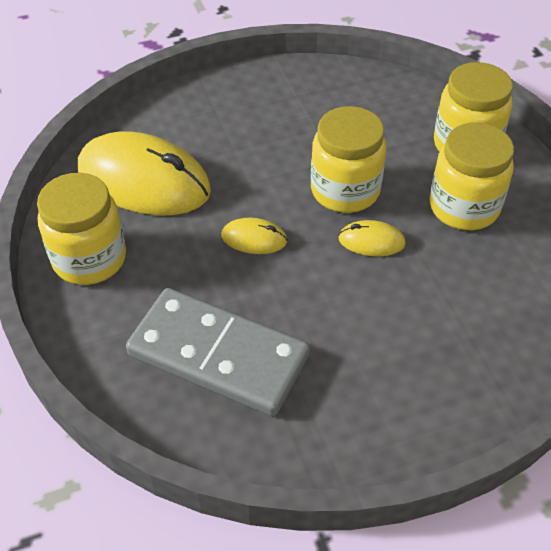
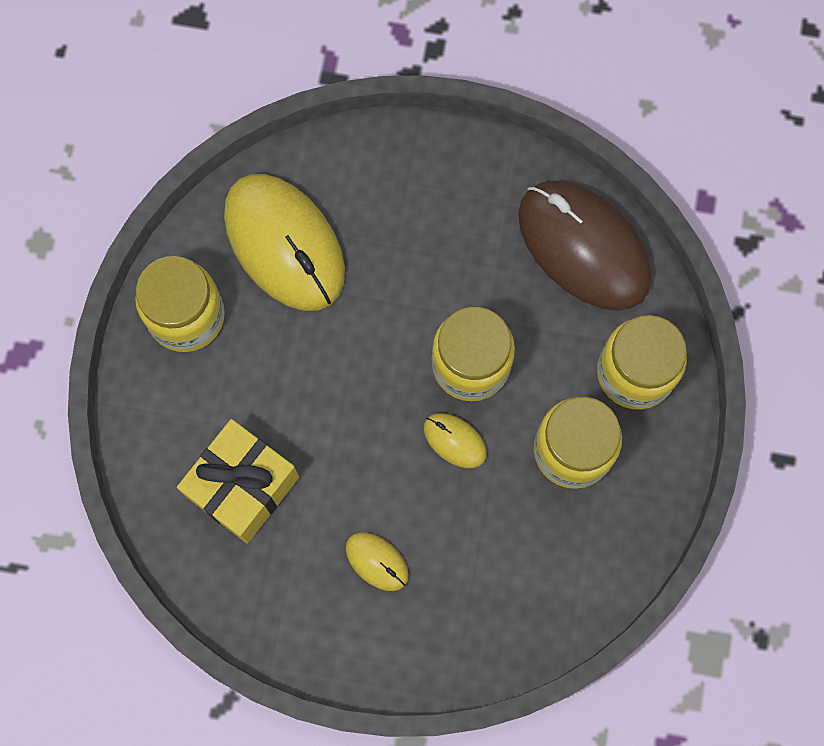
camera: 30 degrees right, 25 degrees up
grey domino [126,288,310,416] -> yellow gift [177,419,299,544]
yellow mouse [221,218,288,254] -> yellow mouse moved to [346,532,409,591]
none -> brown mouse [518,180,651,311]

